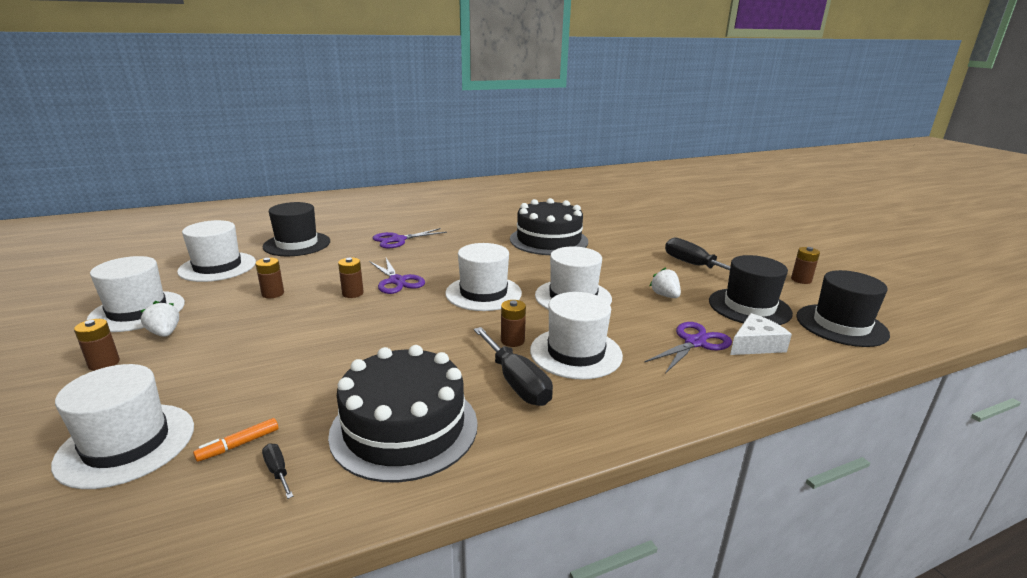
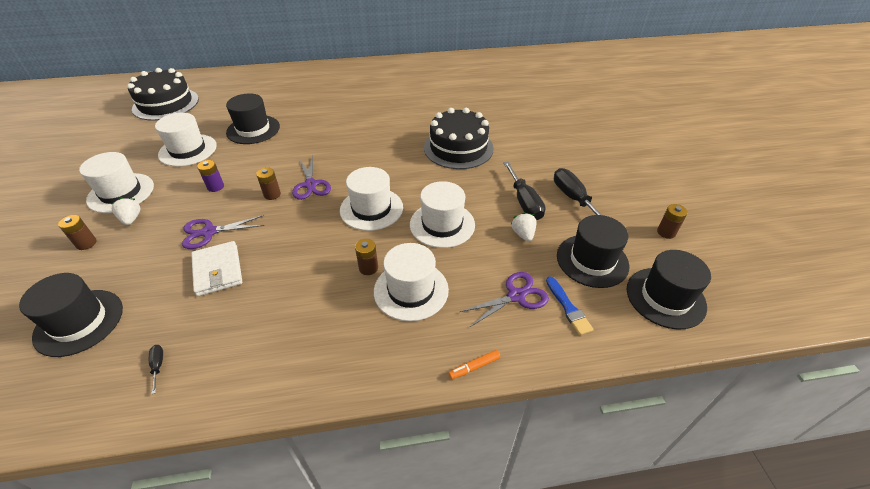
camera: 15 degrees right, 20 degrees up
white hat [51,364,194,489] -> black hat [19,273,123,357]
orange marker [193,418,278,462] -> orange marker moved to [448,350,500,379]
brown battery [255,258,284,298] -> purple battery [197,160,224,192]
black cake [328,345,478,482] -> black cake moved to [127,68,199,121]
purple scissors [372,228,447,249] -> purple scissors moved to [182,215,264,249]
black screwdriver [474,327,553,406] -> black screwdriver moved to [503,161,546,220]
white cheese [730,313,792,355] -> blue brush [546,276,594,335]
none -> white wallet [191,241,242,296]

